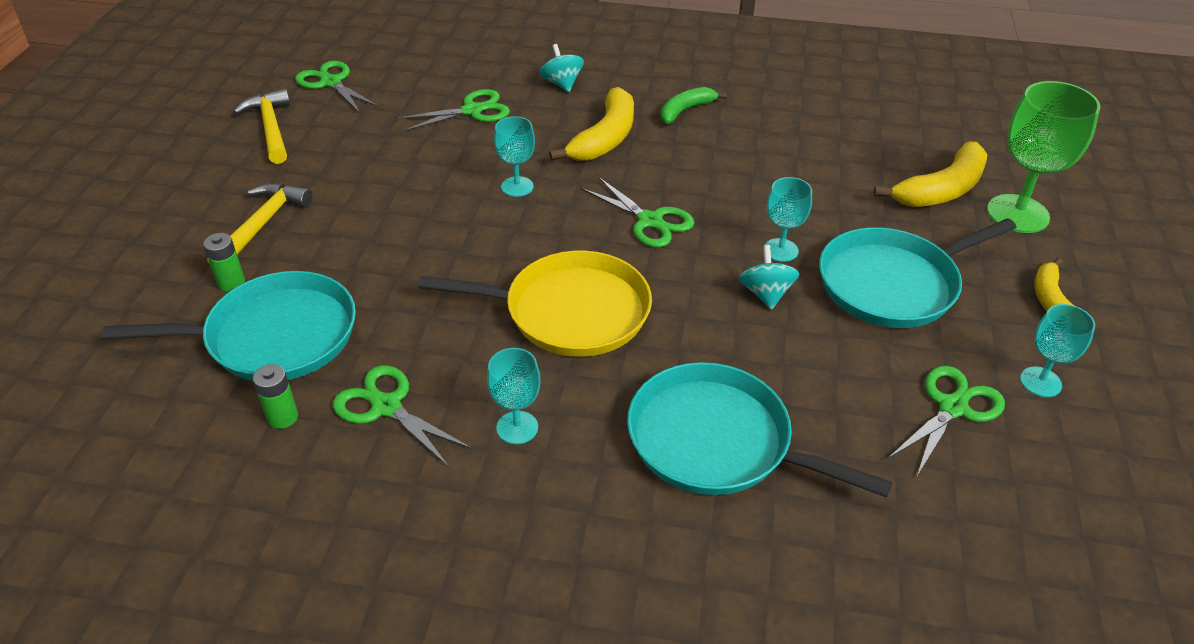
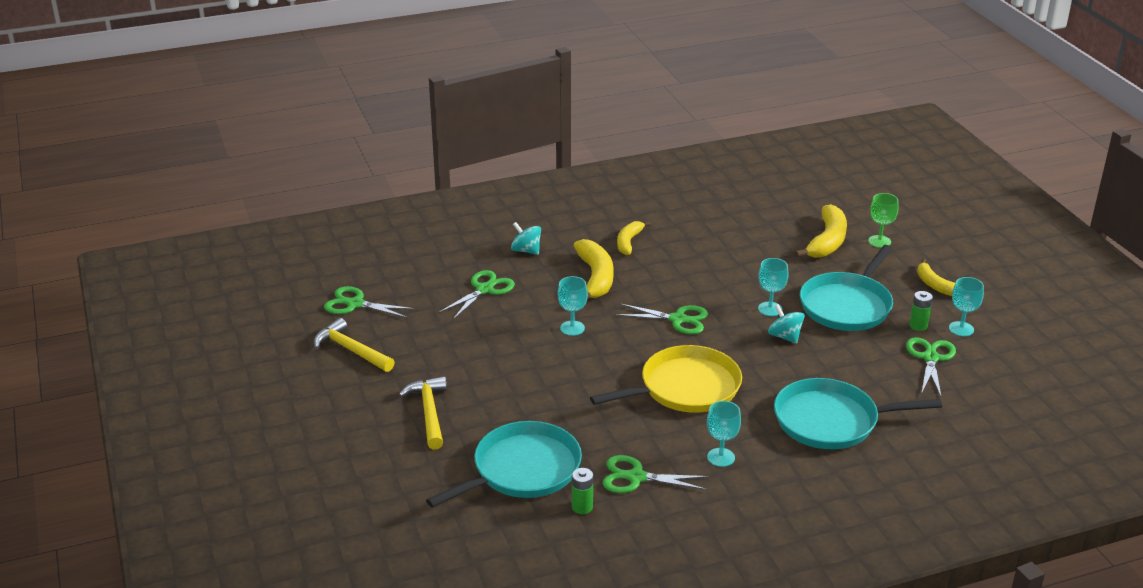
camera: 30 degrees left, 10 degrees down
green battery [203,233,245,292] -> green battery moved to [909,291,933,331]
green banana [660,87,727,124] -> yellow banana [617,221,651,255]
green goblet [987,81,1101,233] -> green goblet [868,193,899,248], size x0.55

